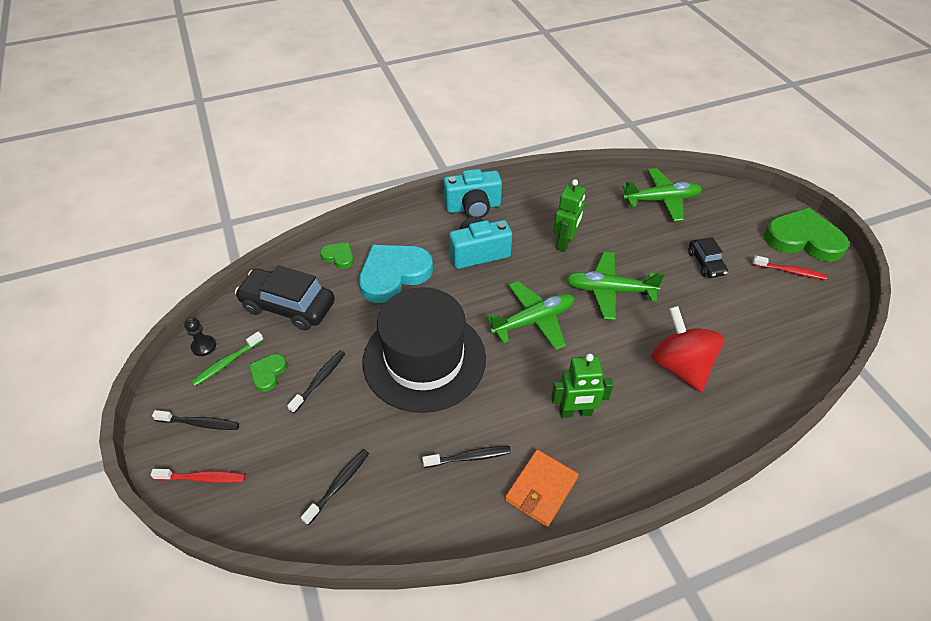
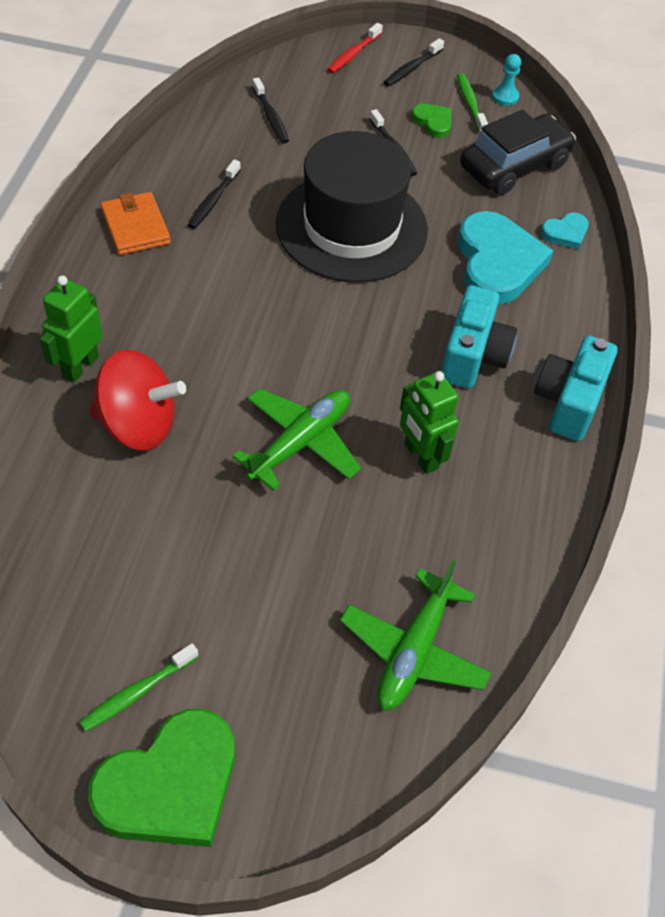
camera: 120 degrees right, 5 degrees up
black pawn [184,317,216,356] -> turquoise pawn [492,54,521,106]
green heart [320,242,354,269] -> turquoise heart [541,213,589,249]
green plane [485,281,574,350] -> none
green robot [551,354,614,418] -> green robot moved to [40,276,103,382]
black car [688,237,728,278] -> none
red toothbrush [752,255,827,280] -> green toothbrush [80,643,199,731]

